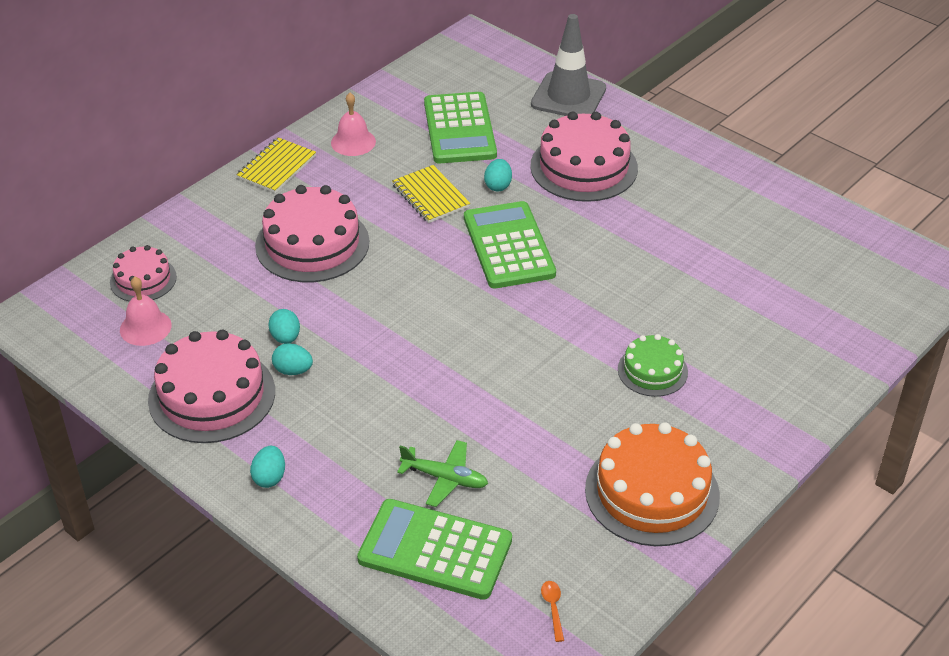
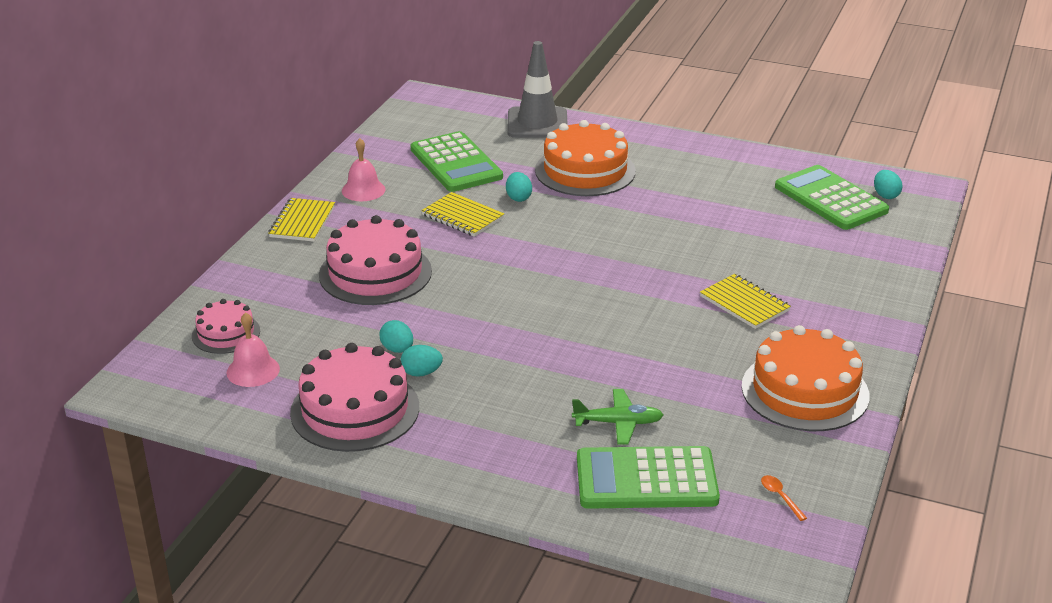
camera: 20 degrees left, 10 degrees down
turquoise egg [250,446,285,488] -> turquoise egg moved to [874,170,903,199]
green calculator [464,201,556,289] -> green calculator moved to [775,165,889,230]
pink cake [530,111,638,202] -> orange cake [535,120,636,196]
green cake [618,334,688,397] -> yellow notebook [700,274,791,329]

